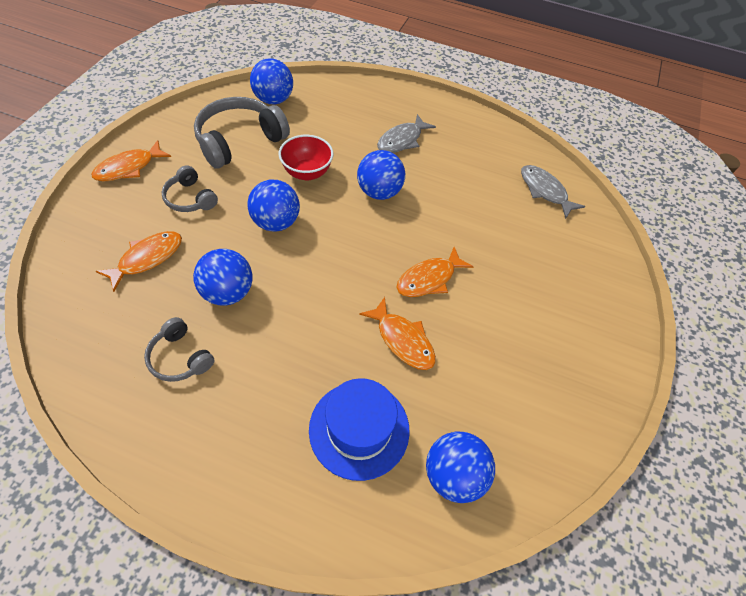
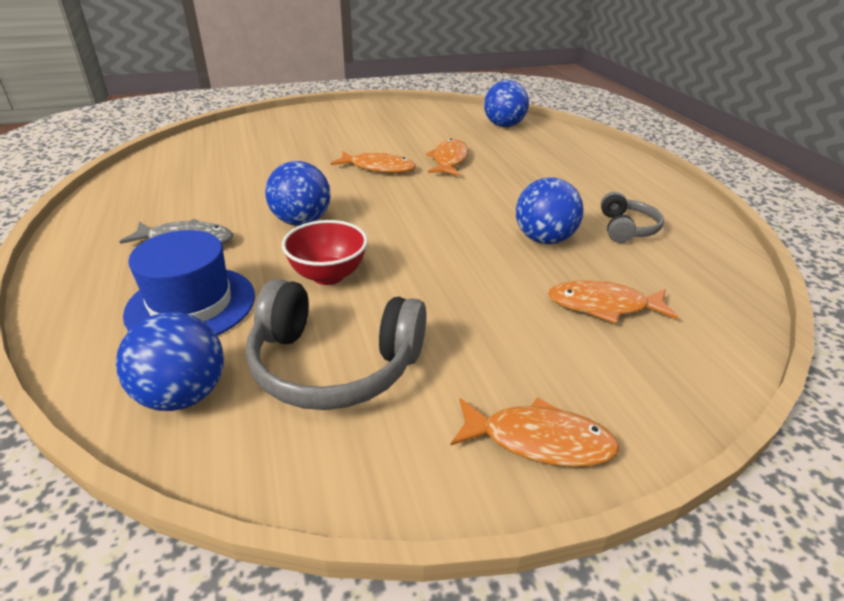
camera: 125 degrees left, 20 degrees down
grey headphones [162,165,218,212] -> none
blue ball [247,180,300,232] -> none
blue hat [309,378,410,481] -> blue hat moved to [123,230,255,335]
grey fish [521,165,585,219] -> none

